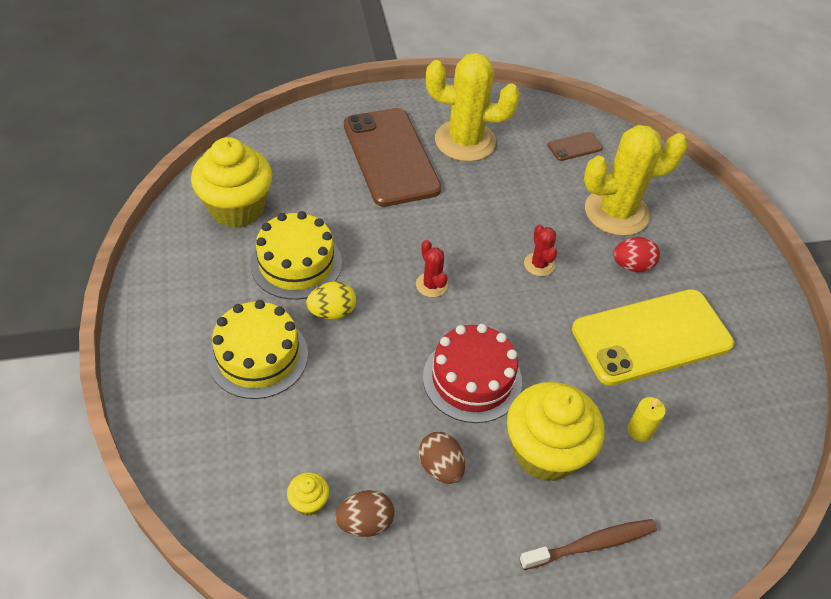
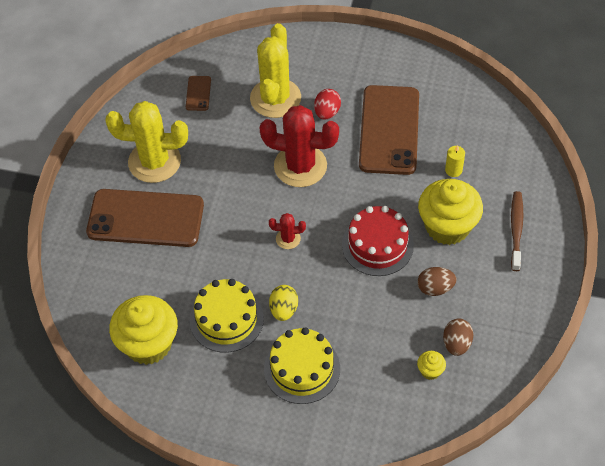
camera: 60 degrees left, 5 degrees up
yellow cactus [426,53,520,162] -> yellow cactus turned 60 degrees clockwise [105,101,188,183]
red cactus [524,224,557,276] -> red cactus [259,105,339,187], size x2.22
yellow phone [572,289,734,386] -> brown phone [359,85,419,175]

